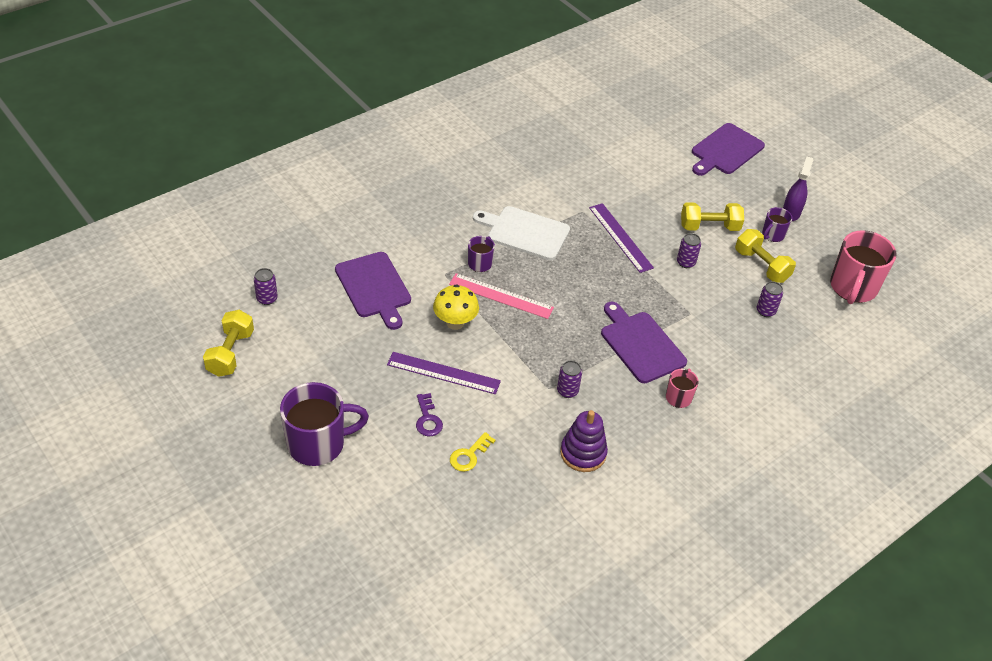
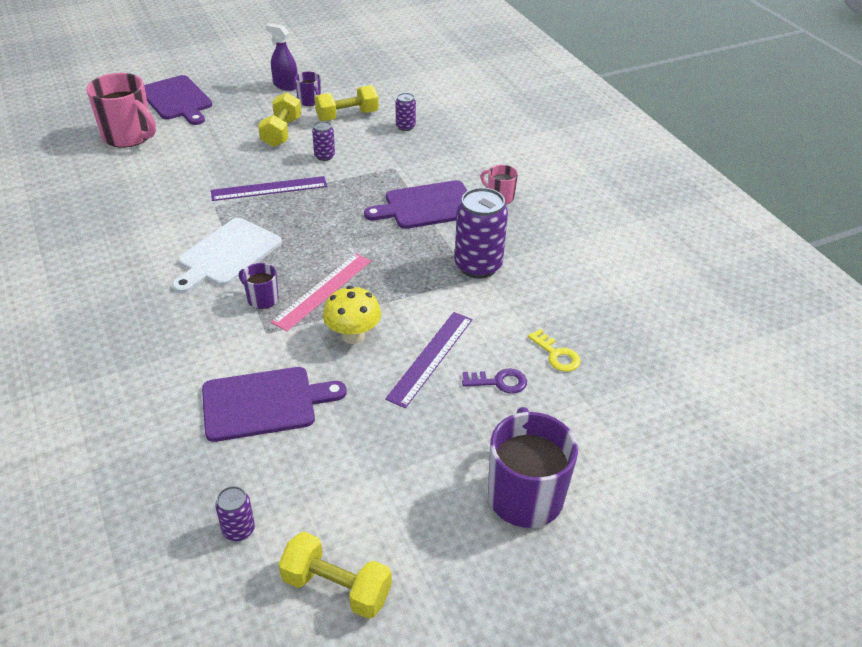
camera: 75 degrees left, 5 degrees down
purple can [557,361,582,398] -> purple can [455,188,508,278], size x1.99
purple stacking toy [560,410,608,472] -> none
pink mug [830,230,897,304] -> pink mug moved to [86,73,156,147]

